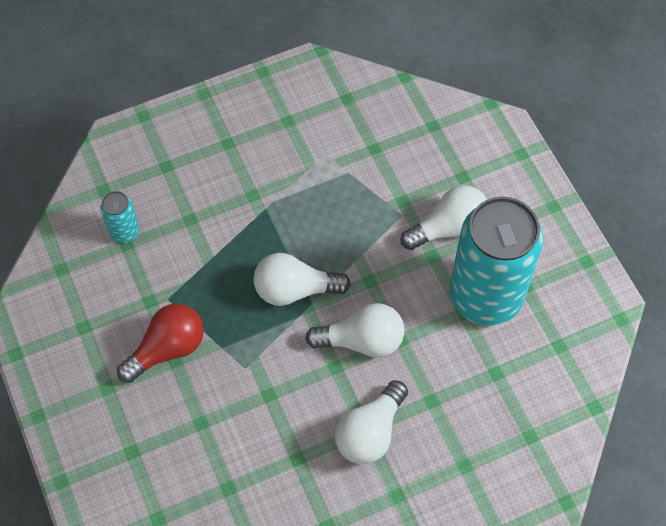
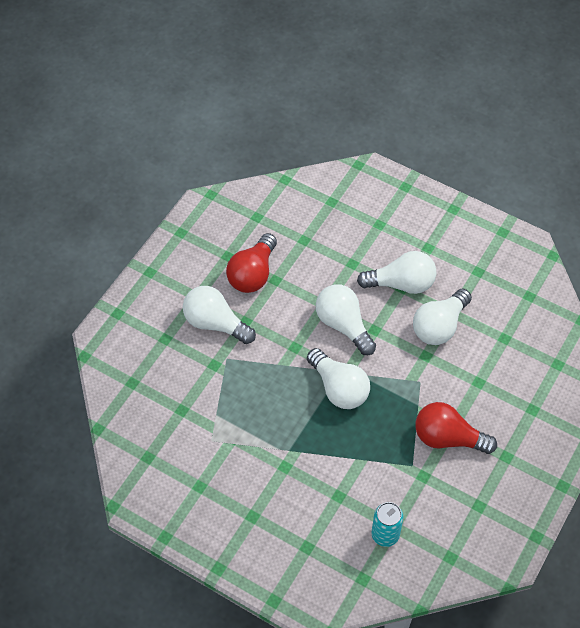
camera: 125 degrees left, 5 degrees down
turquoise can [450,196,543,326] -> red light bulb [226,233,277,293]
none -> white light bulb [413,289,472,345]

